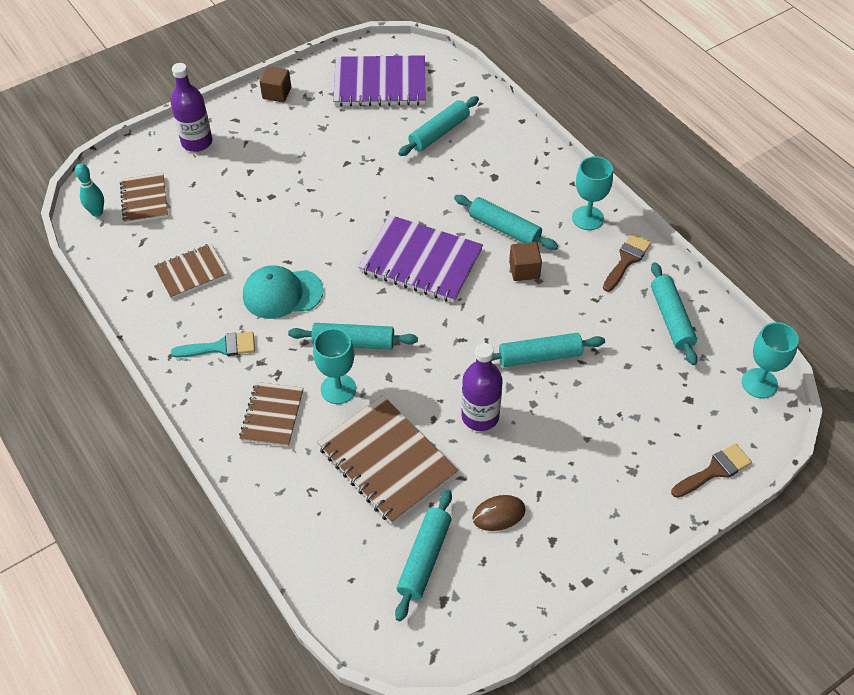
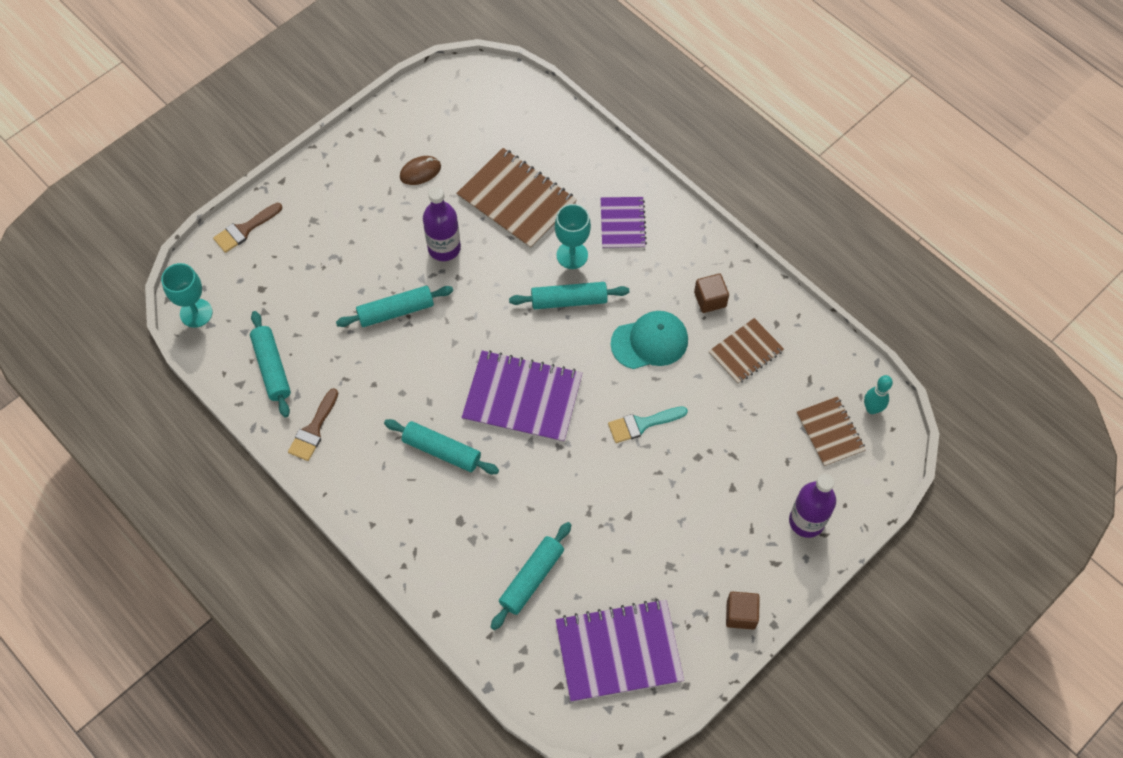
camera: 170 degrees right, 10 degrees up
turquoise brush [171,331,255,358] -> turquoise brush moved to [608,406,688,443]
brown notebook [239,382,303,447] -> purple notebook [601,197,647,249]
turquoise rolling pin [395,489,452,621] -> none
brown cube [509,242,542,281] -> brown cube moved to [694,273,729,313]
turquoise goblet [572,156,613,230] -> none

